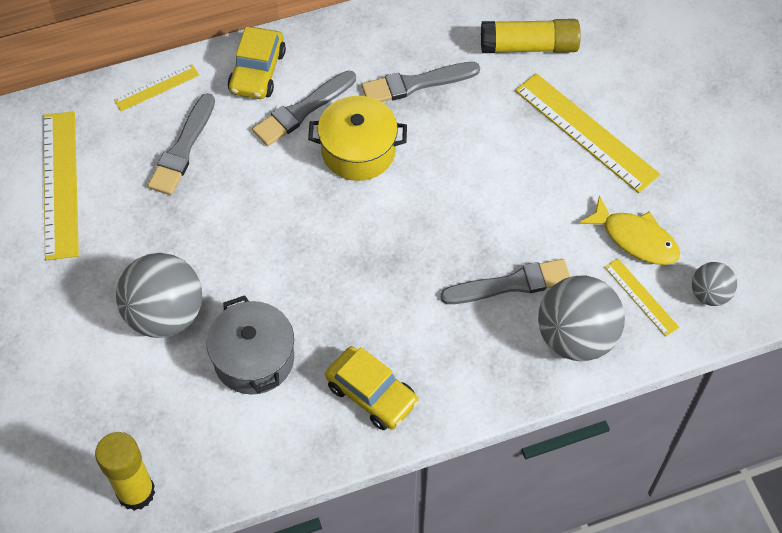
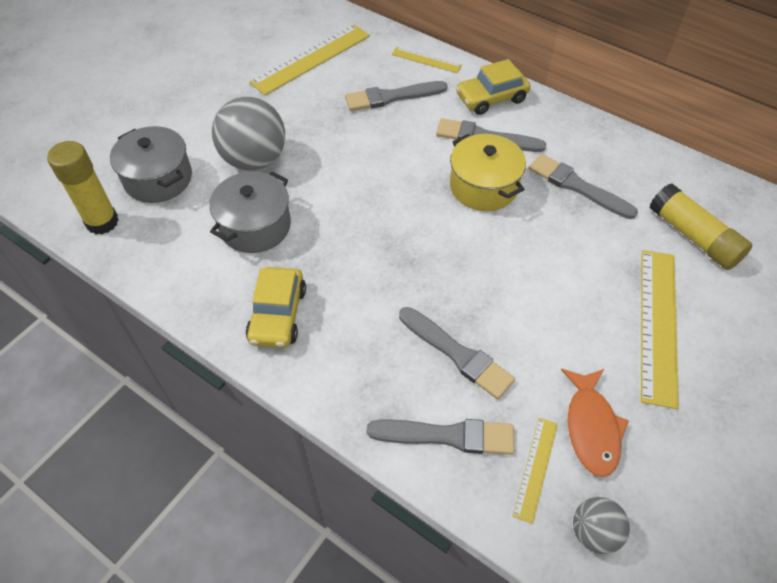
camera: 55 degrees right, 5 degrees down
grey ball [538,276,625,361] -> grey brush [367,419,514,455]
yellow fish [579,195,680,265] -> orange fish [561,369,629,477]
none -> grey pot [110,126,192,203]

